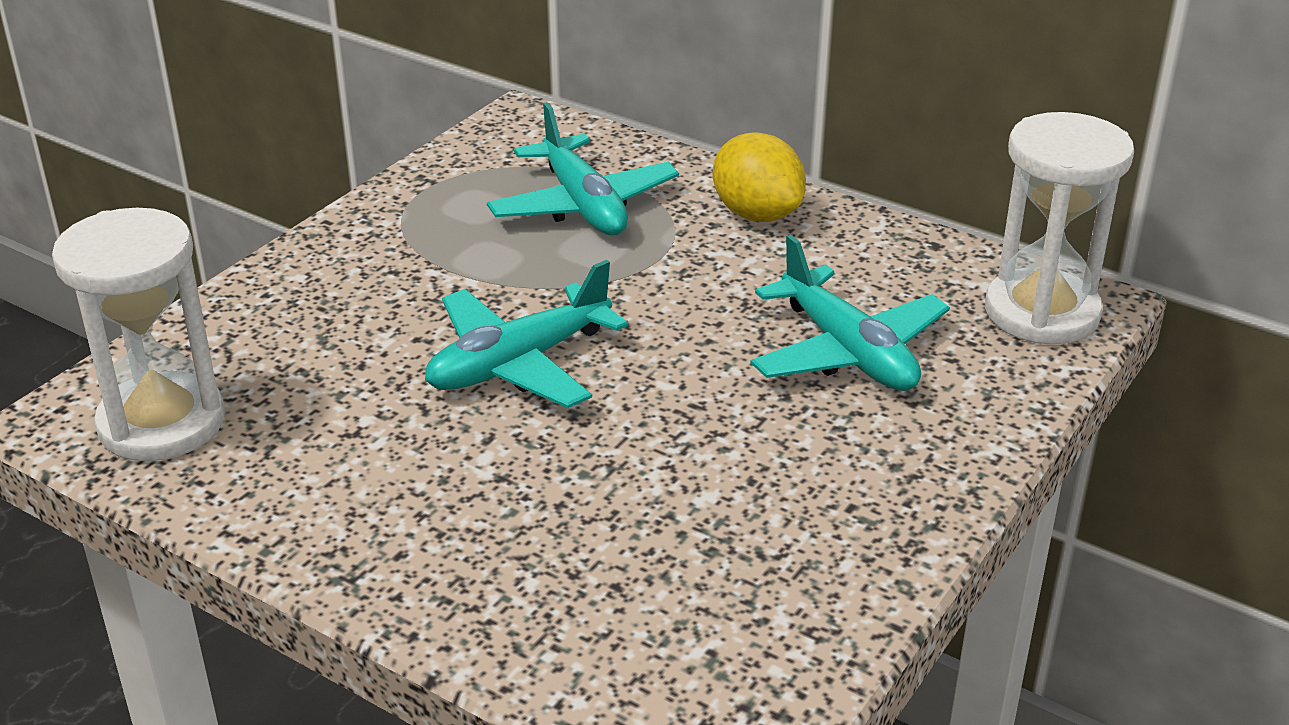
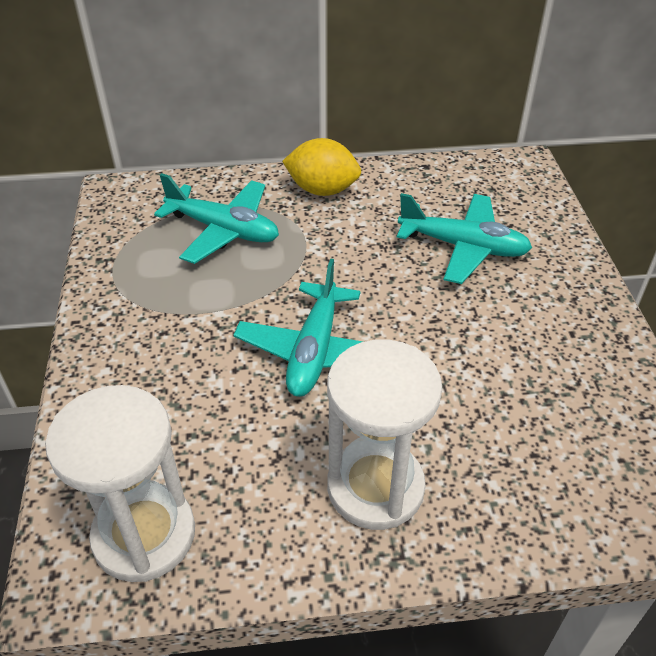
camera: 40 degrees left, 10 degrees up
white hourglass [985,112,1134,344] -> white hourglass moved to [327,340,443,530]

